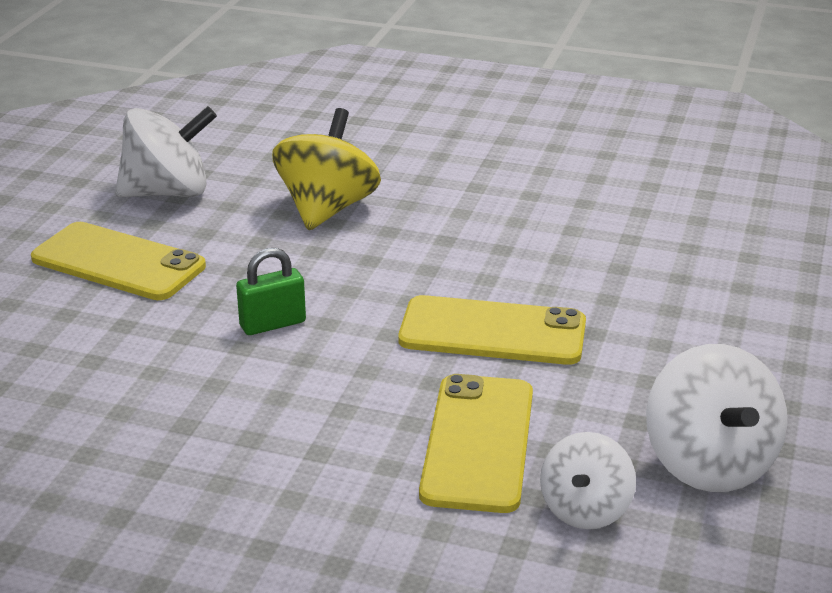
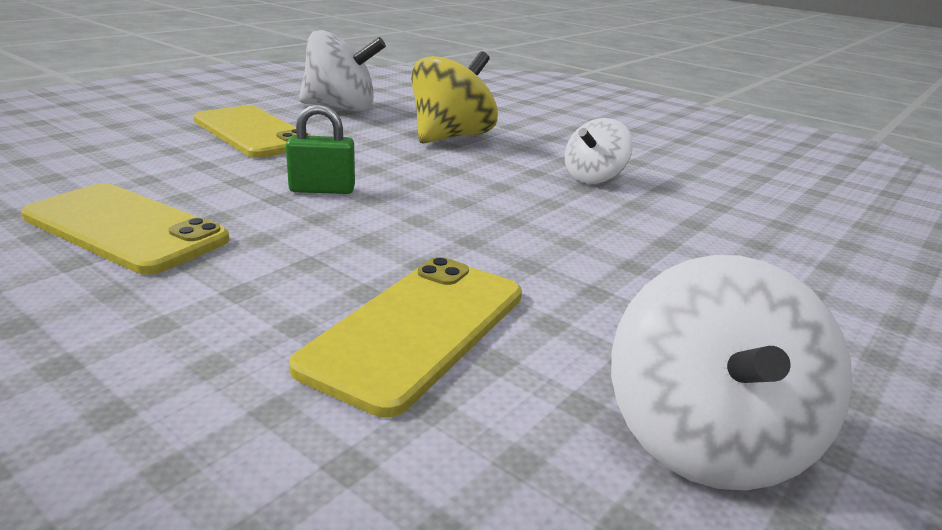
camera: 20 degrees right, 5 degrees down
yellow phone [398,295,586,365] -> yellow phone moved to [21,183,230,275]
white spinning top [540,432,636,529] -> white spinning top moved to [565,118,633,184]

